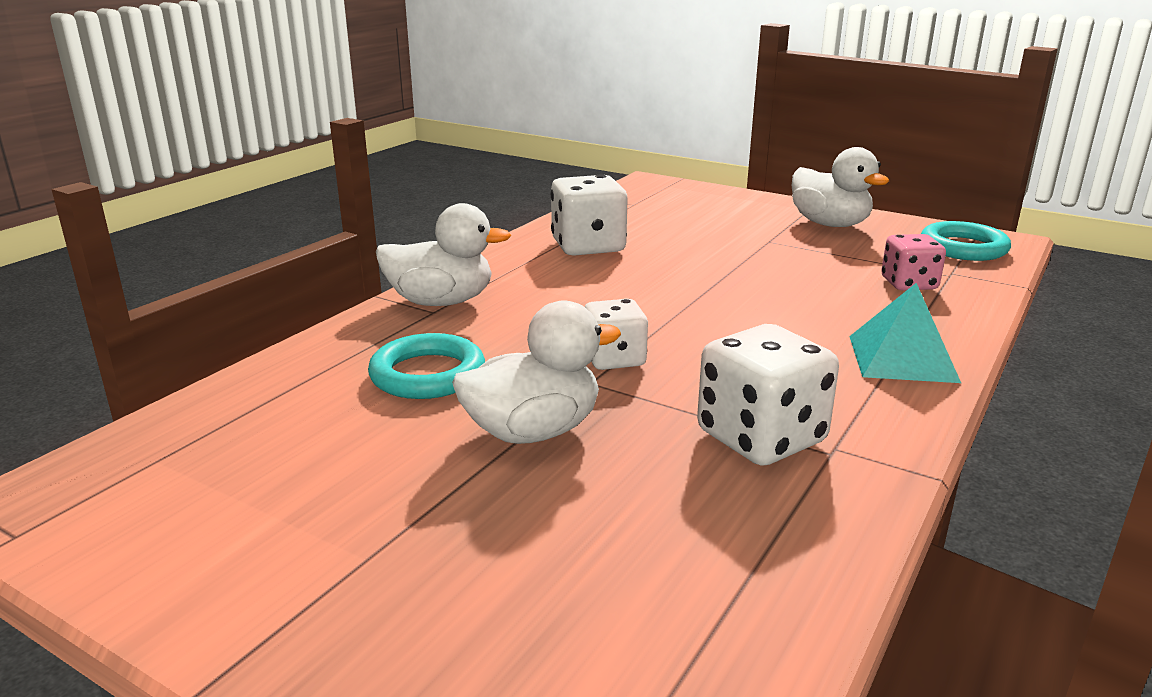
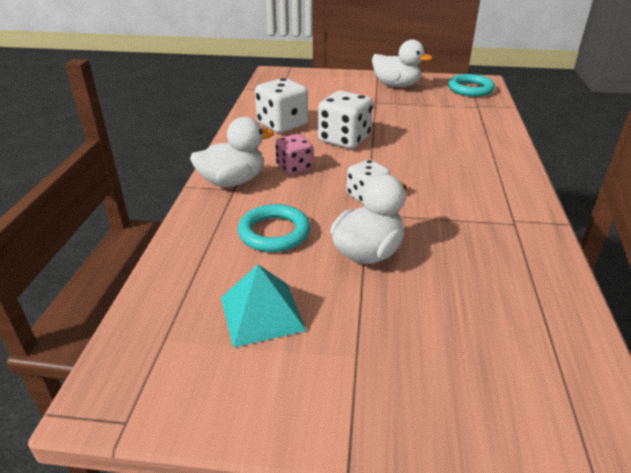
camera: 25 degrees left, 10 degrees up
white dice [697,324,839,466] -> white dice moved to [318,91,373,149]
turquoise pyramid [849,283,961,383] -> turquoise pyramid moved to [221,264,306,348]
pink dice [881,234,946,291] -> pink dice moved to [275,134,313,175]

